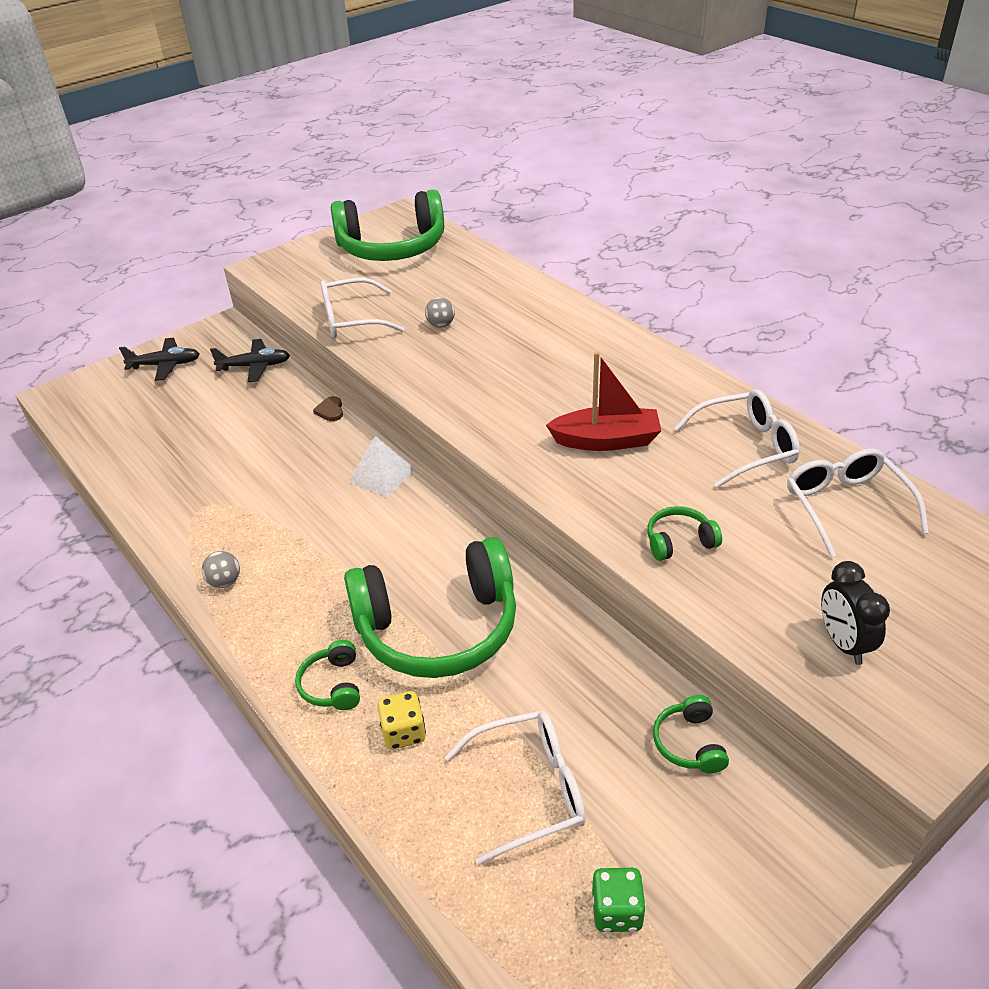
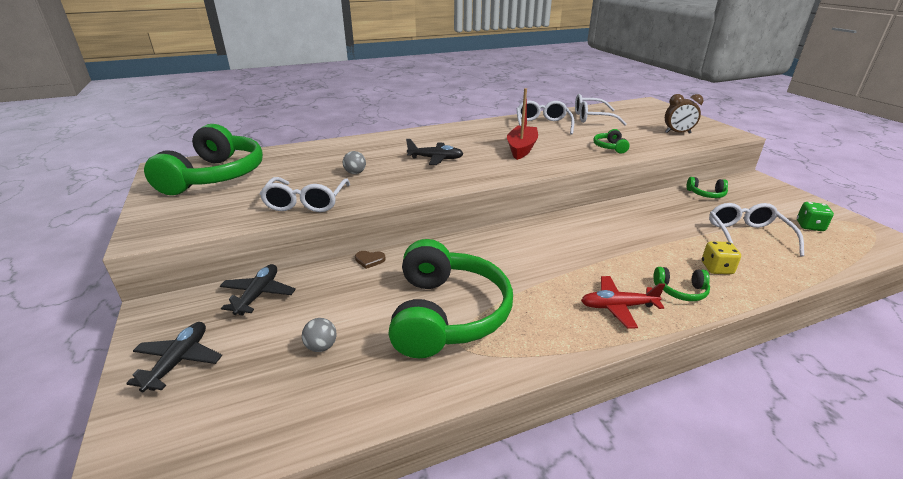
camera: 75 degrees left, 10 degrees down
grey ball [202,551,240,588] -> grey ball moved to [302,318,337,352]
green headphones [344,537,516,678] -> green headphones moved to [388,239,513,358]
white pyramid [348,436,415,498] -> none
black clock [821,561,890,665] -> brown clock [665,94,703,134]
none -> black plane [406,139,464,165]
none -> red plane [581,276,665,329]

